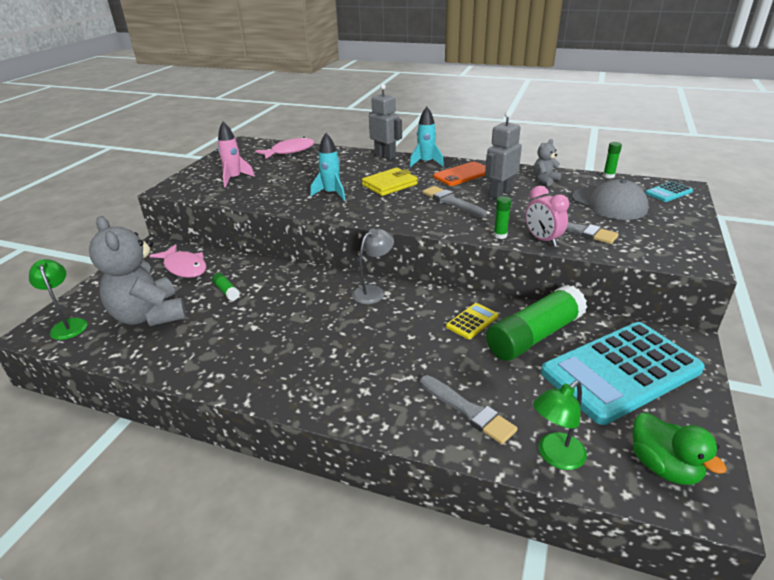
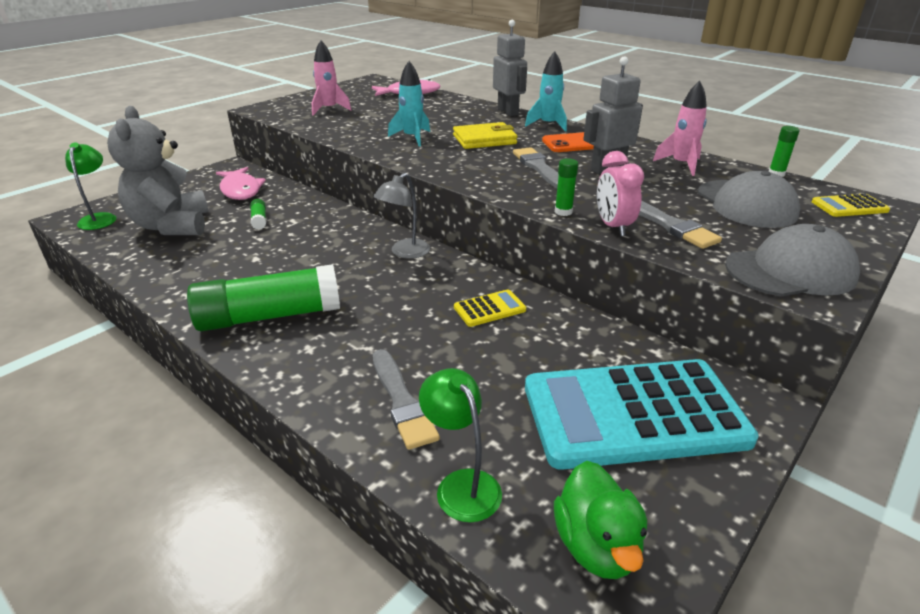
camera: 20 degrees right, 0 degrees up
grey lamp [352,228,394,304] -> grey lamp turned 150 degrees clockwise [374,173,430,259]
green glue stick [486,285,587,361] -> green glue stick moved to [187,264,340,331]
grey teddy bear [533,139,562,186] -> pink rocket [653,81,707,176]
green lamp [533,381,587,470] -> green lamp turned 75 degrees clockwise [419,368,502,523]
turquoise calculator [645,181,693,202] -> yellow calculator [812,194,890,217]
none -> grey cap [725,224,860,296]

